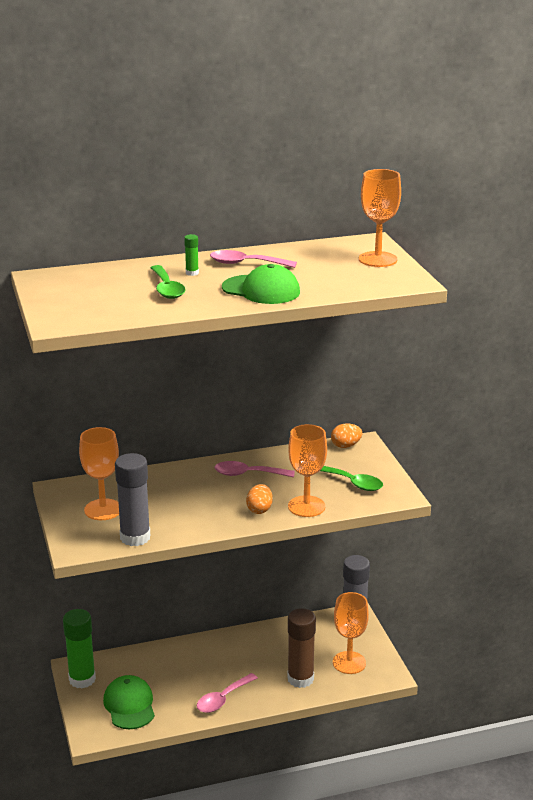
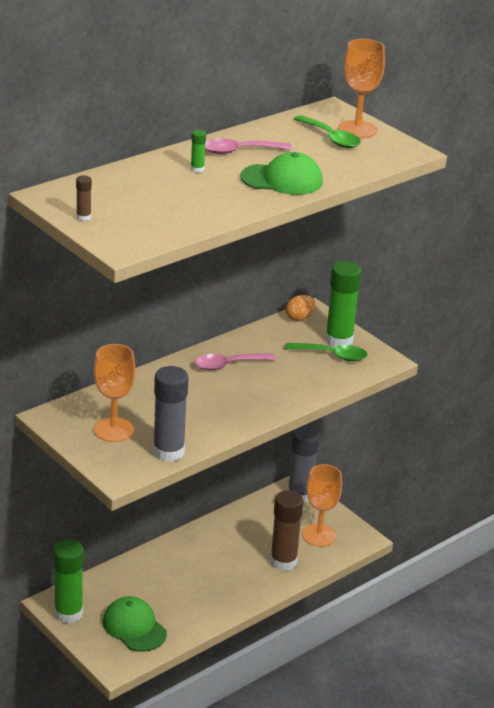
camera: 25 degrees left, 5 degrees up
green spoon [150,265,186,299] -> green spoon moved to [294,115,361,148]
pink spoon [197,673,258,713] -> none
orange egg [246,484,273,514] -> none
orange goblet [288,424,327,517] -> none
none -> brown glue stick [76,175,92,221]
none -> green glue stick [325,261,362,347]

